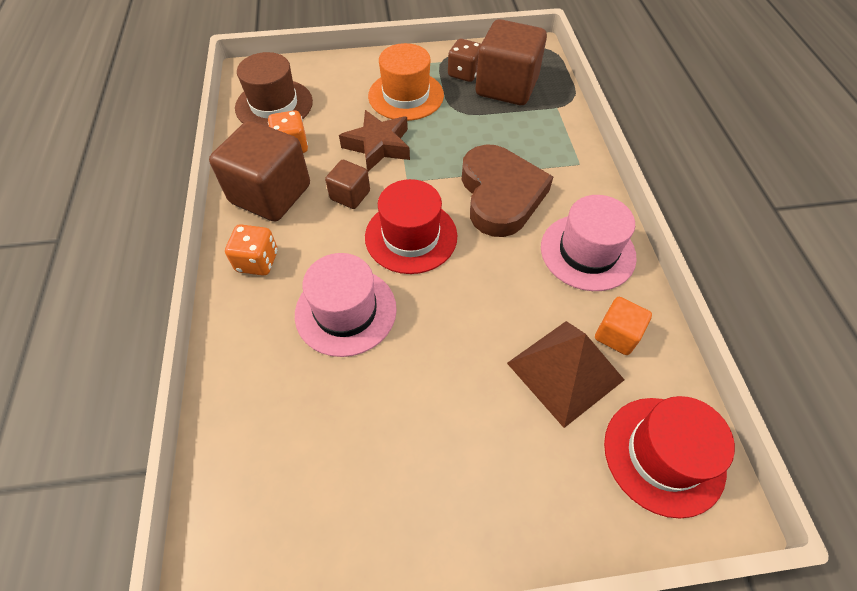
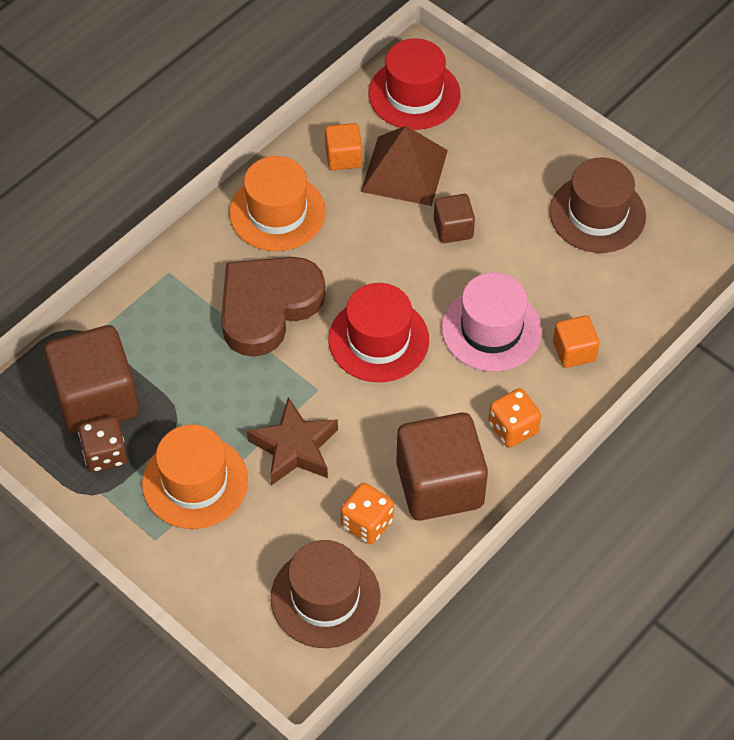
camera: 130 degrees left, 0 degrees up
brown cube [325,160,370,209] -> brown cube moved to [434,194,475,243]
pink hat [541,195,637,291] -> orange hat [229,156,326,251]
none -> brown hat [549,158,646,253]
none -> orange cube [553,315,600,368]

